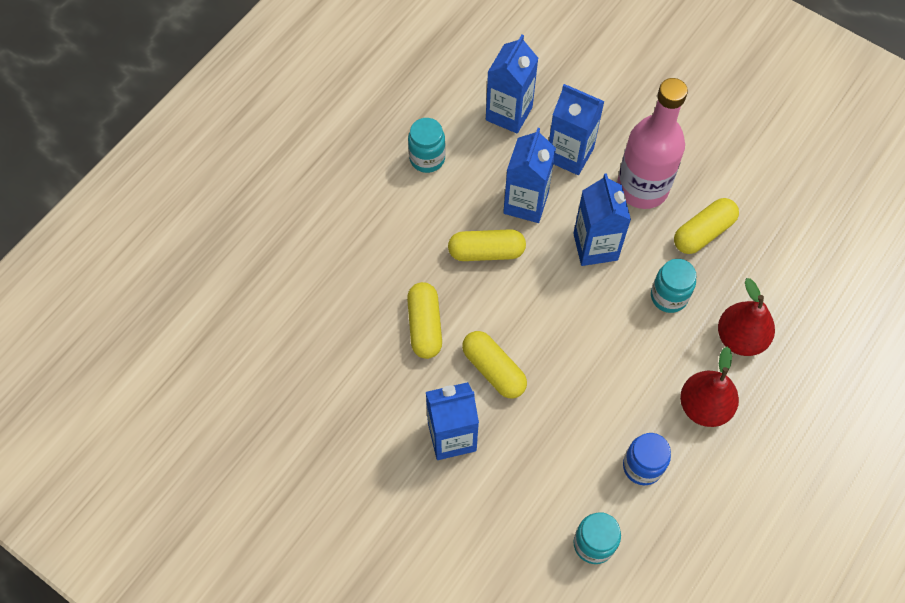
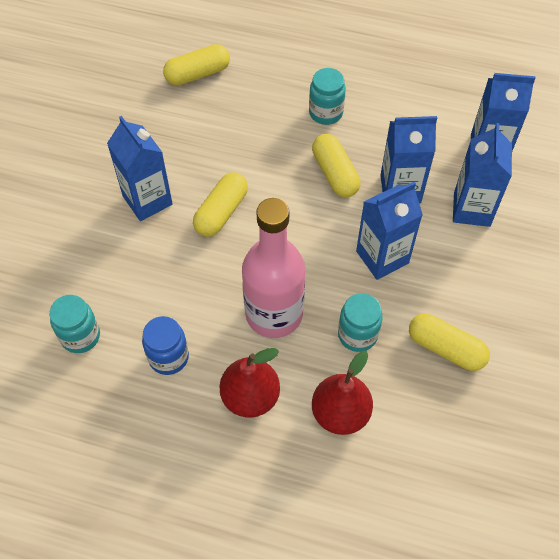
camera: 70 degrees right, 5 degrees down
yellow capsule [407,282,442,359] -> yellow capsule moved to [163,44,230,85]
turquoise jar [408,118,445,173] -> turquoise jar moved to [309,68,346,125]
pink bottle [617,78,688,209] -> pink bottle moved to [242,198,305,338]

